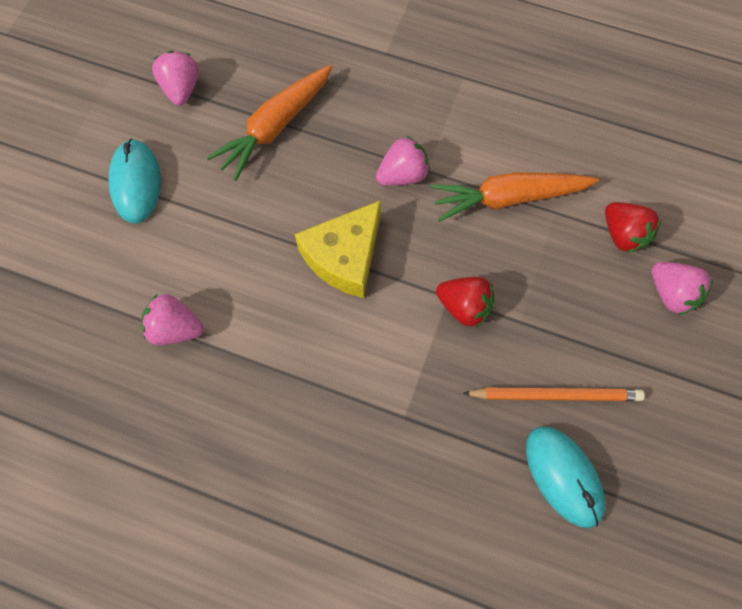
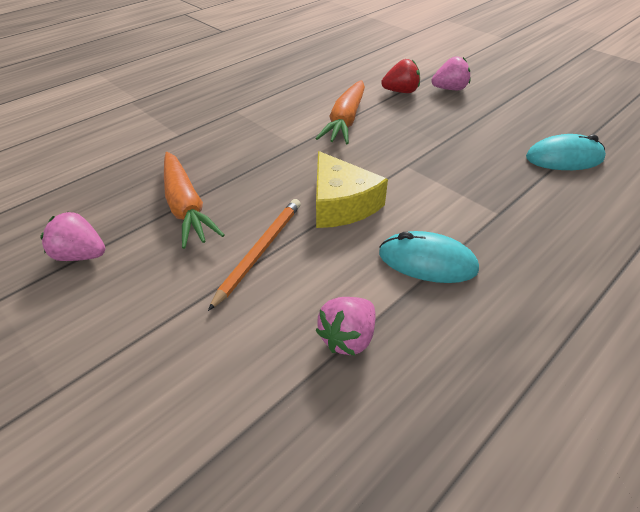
camera: 65 degrees left, 25 degrees down
turquoise mouse [108,139,161,223] -> turquoise mouse moved to [379,231,479,283]
pink strawberry [376,136,430,186] -> none
red strawberry [436,277,495,328] -> none
orange pencil [462,388,645,401] -> orange pencil moved to [208,199,301,311]

